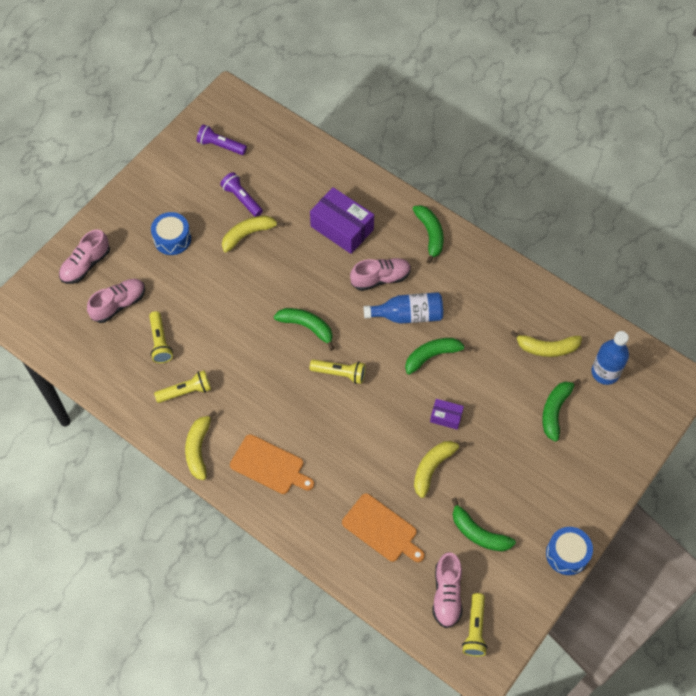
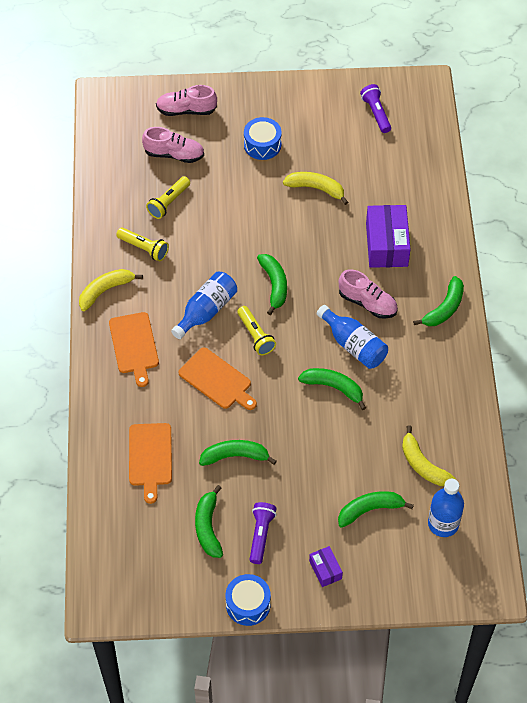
camera: 50 degrees right, 5 degrees down
purple flashlight [220,172,263,217] -> purple flashlight moved to [249,502,277,564]
yellow banana [414,441,467,498] -> green banana [199,440,277,466]
purple box [430,399,464,430] -> purple box moved to [309,546,343,587]
pink shoe [432,552,463,628] -> none
yellow flashlight [462,593,487,657] -> none
none -> blue bottle [171,272,237,339]
none -> orange cutting board [179,347,257,410]

